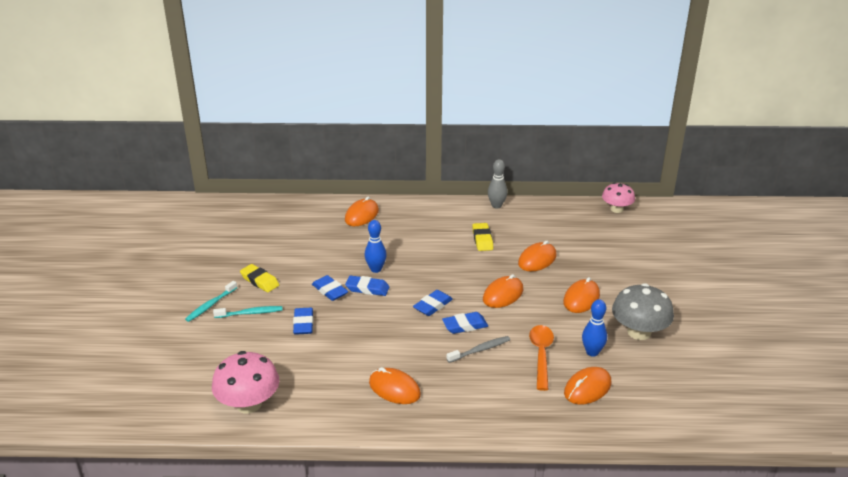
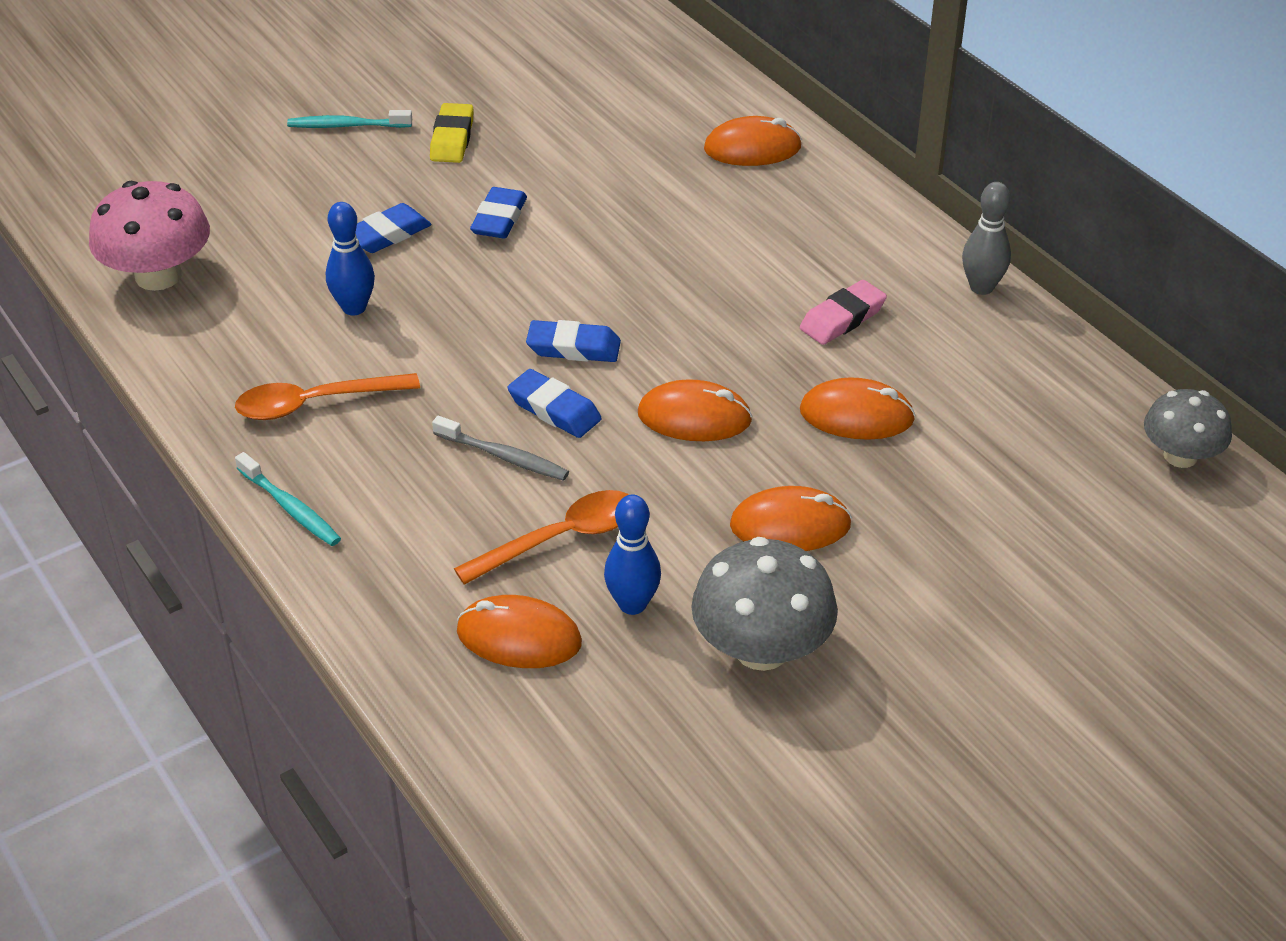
camera: 55 degrees right, 10 degrees up
turquoise toothbrush [213,306,283,318] -> turquoise toothbrush moved to [235,452,341,546]
blue eraser [345,275,389,296] -> none
blue bowling pin [365,220,387,273] -> blue bowling pin moved to [326,202,375,315]
orange mouse [369,367,421,404] -> orange spoon [235,373,420,420]
yellow eraser [472,223,493,251] -> pink eraser [800,280,887,345]
pink mushroom [602,182,635,213] -> grey mushroom [1144,389,1232,468]

